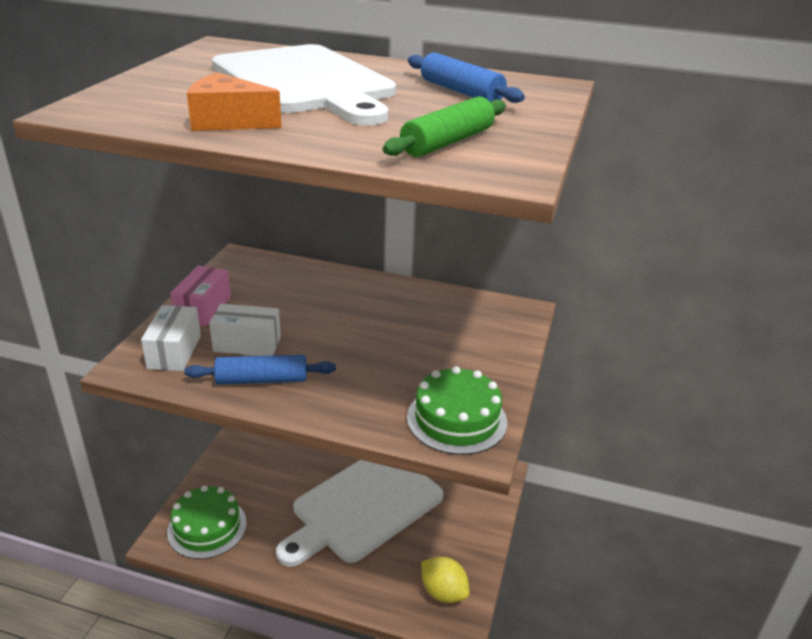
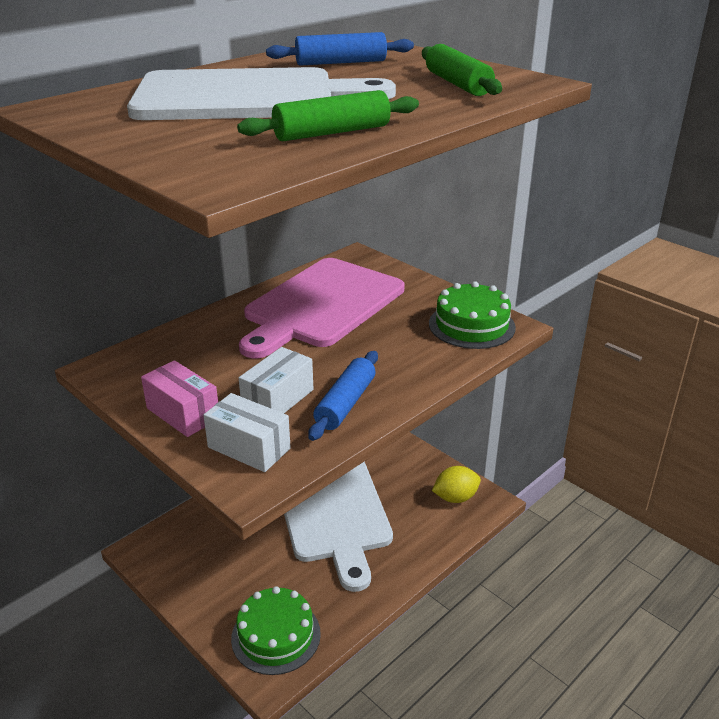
camera: 60 degrees left, 0 degrees up
orange cheese [187,73,282,131] -> green rolling pin [237,90,419,141]
none -> pink cutting board [239,258,404,358]

